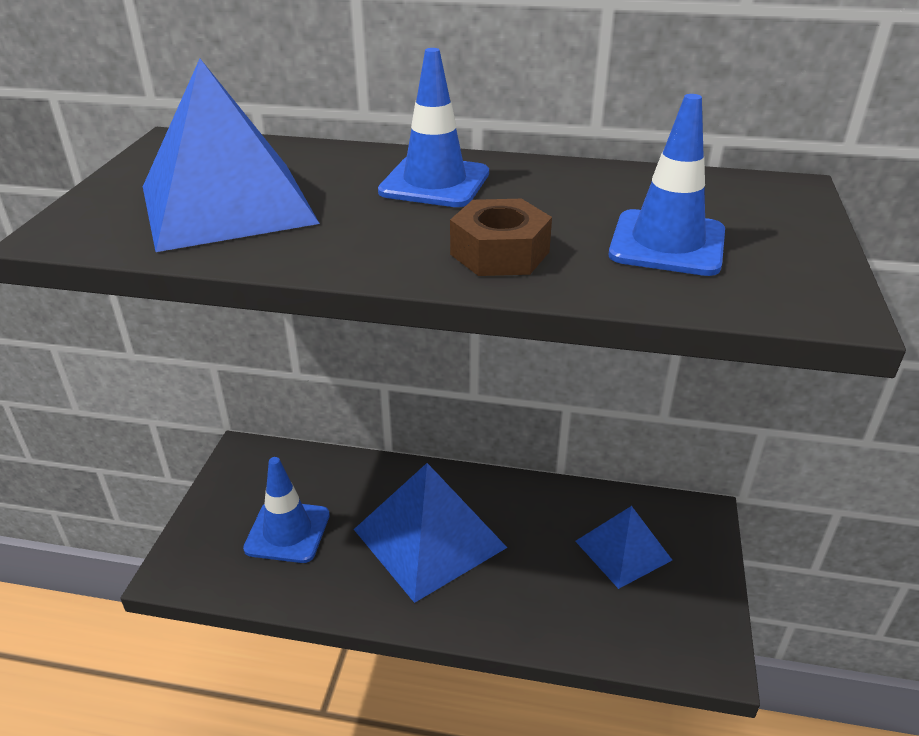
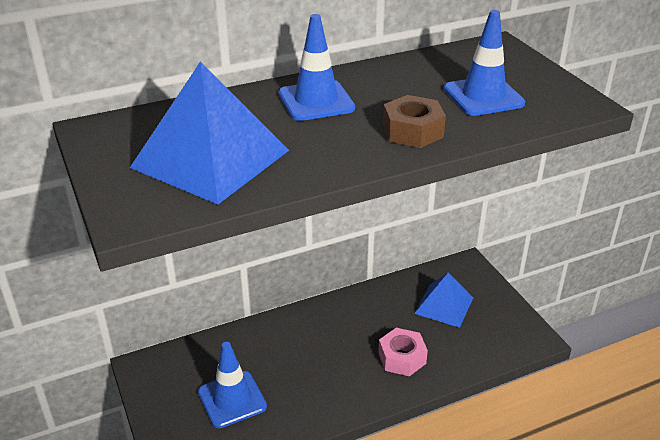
camera: 35 degrees left, 0 degrees up
blue pyramid [354,463,507,603] -> none
none -> pink nut [378,328,428,376]

